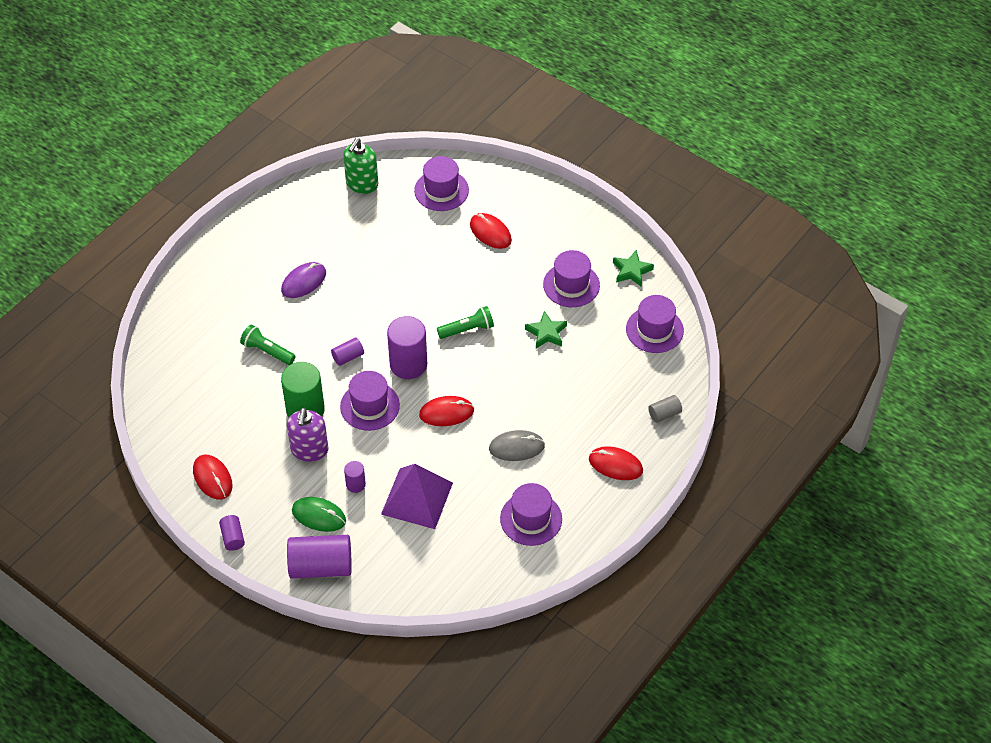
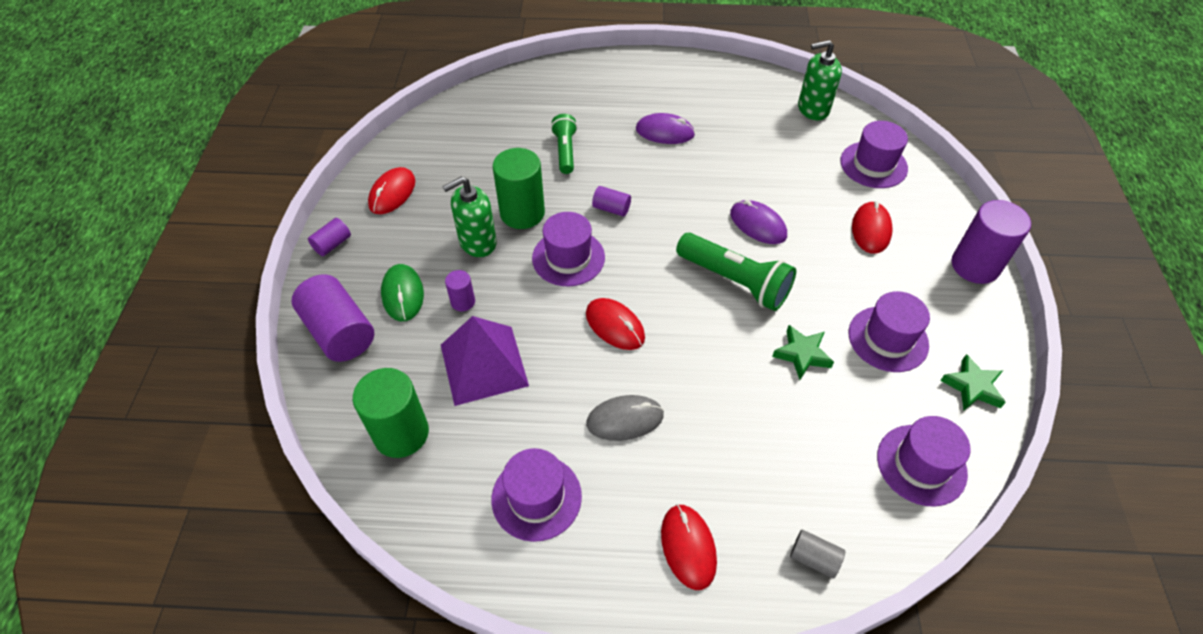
camera: 55 degrees right, 0 degrees up
purple soap dispenser [287,408,328,462] -> green soap dispenser [442,177,497,257]
purple cylinder [387,316,427,379] -> purple cylinder moved to [952,200,1031,284]
green flashlight [437,306,494,339] -> green flashlight [676,233,796,311], size x1.62
grey mouse [489,430,545,461] -> grey mouse turned 60 degrees counterclockwise [586,395,664,441]
none -> green cylinder [353,368,429,458]
none -> purple mouse [730,200,787,244]

